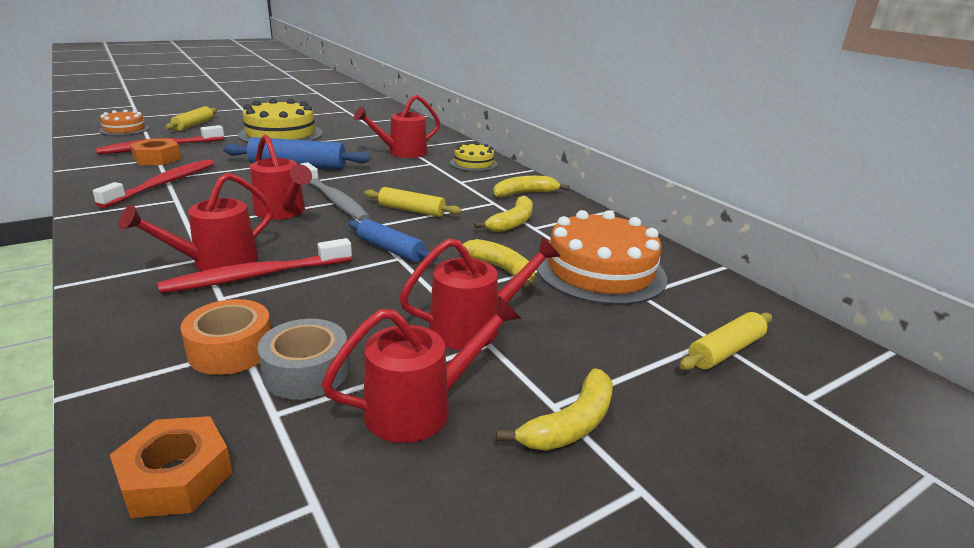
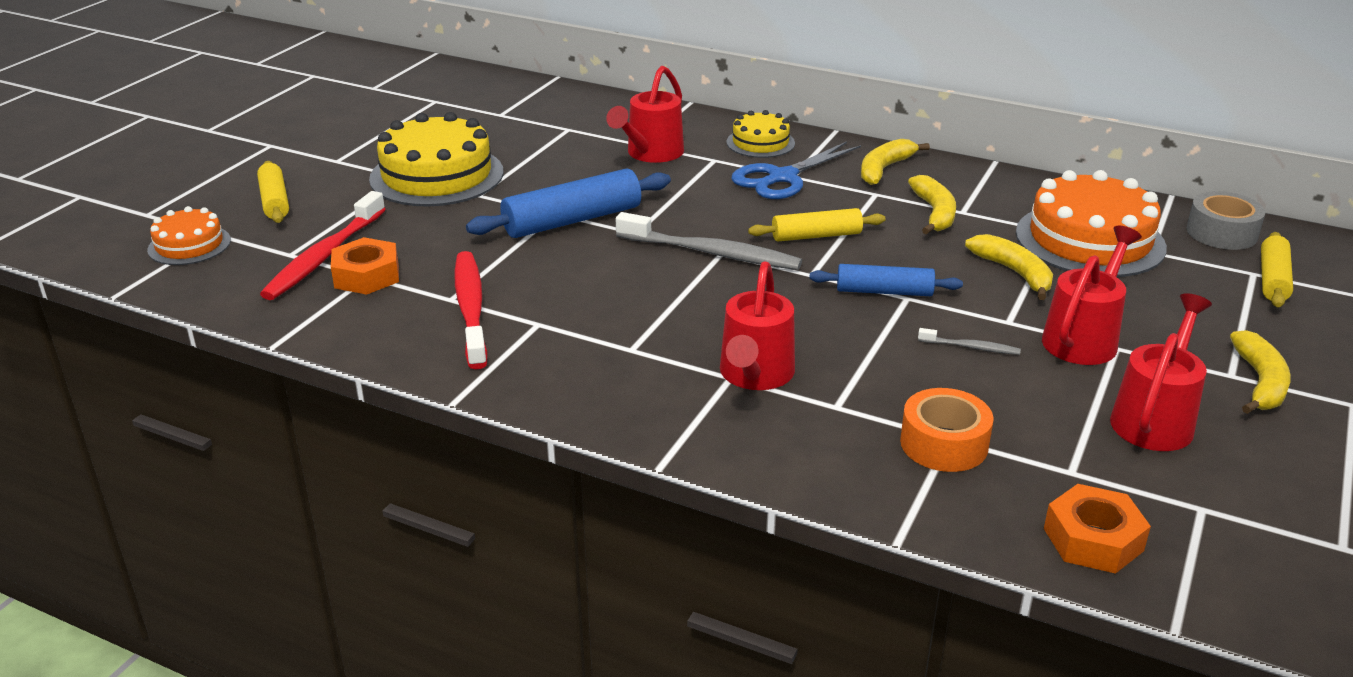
camera: 30 degrees left, 5 degrees up
red toothbrush [158,238,352,293] -> none
red watering can [250,134,312,220] -> none
grey tape [257,319,349,400] -> grey tape moved to [1186,191,1265,250]
yellow banana [463,239,535,292] -> yellow banana turned 45 degrees clockwise [965,234,1053,300]
none -> blue scissors [732,141,861,199]
none -> grey toothbrush [918,328,1021,355]

